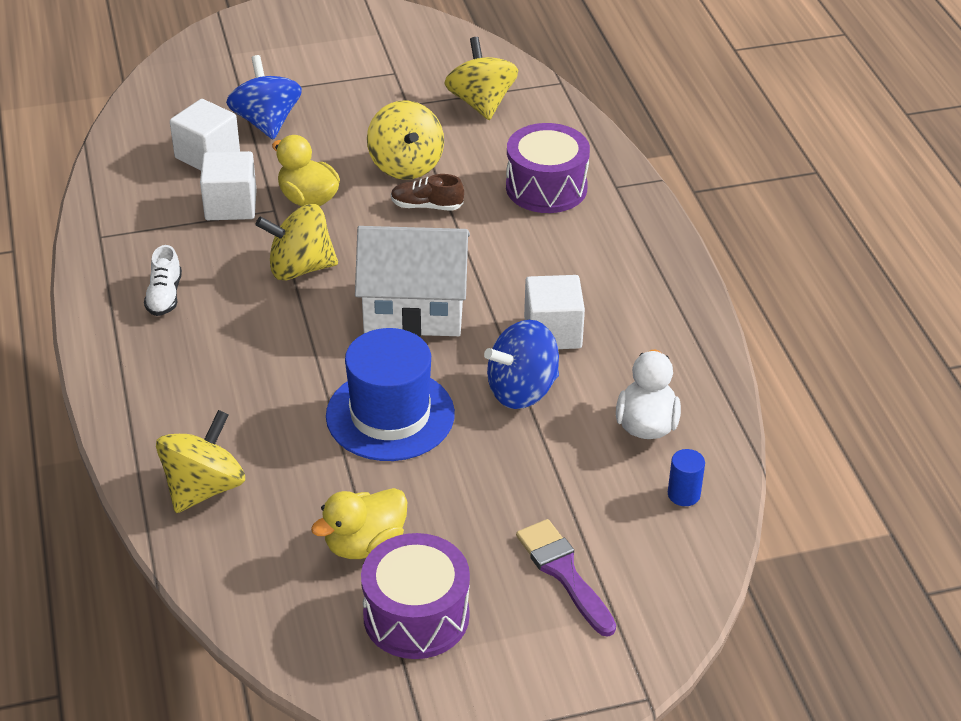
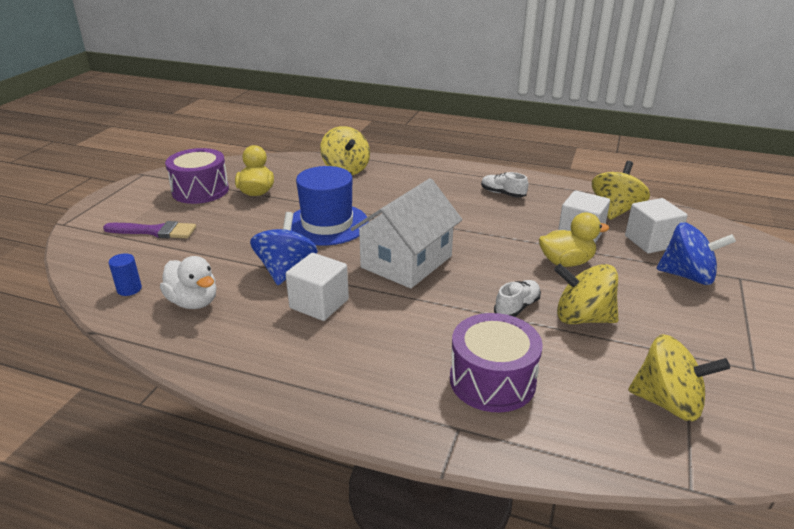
camera: 125 degrees right, 10 degrees down
yellow spinning top [256,204,338,280] -> yellow spinning top moved to [592,161,650,220]
brown shoe [391,174,464,211] -> white shoe [494,280,541,317]

